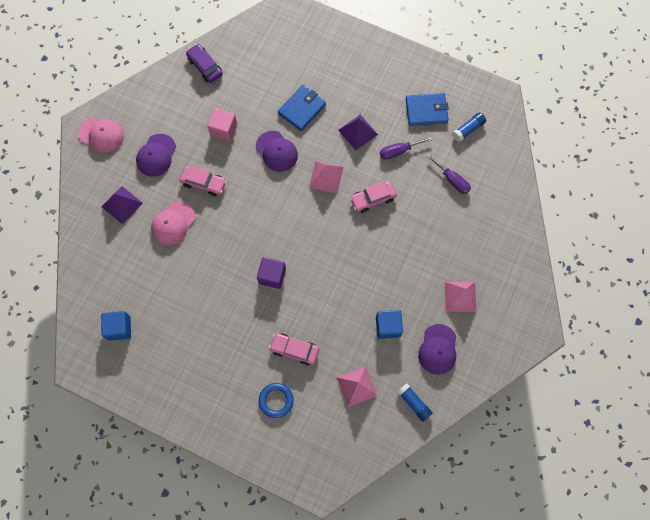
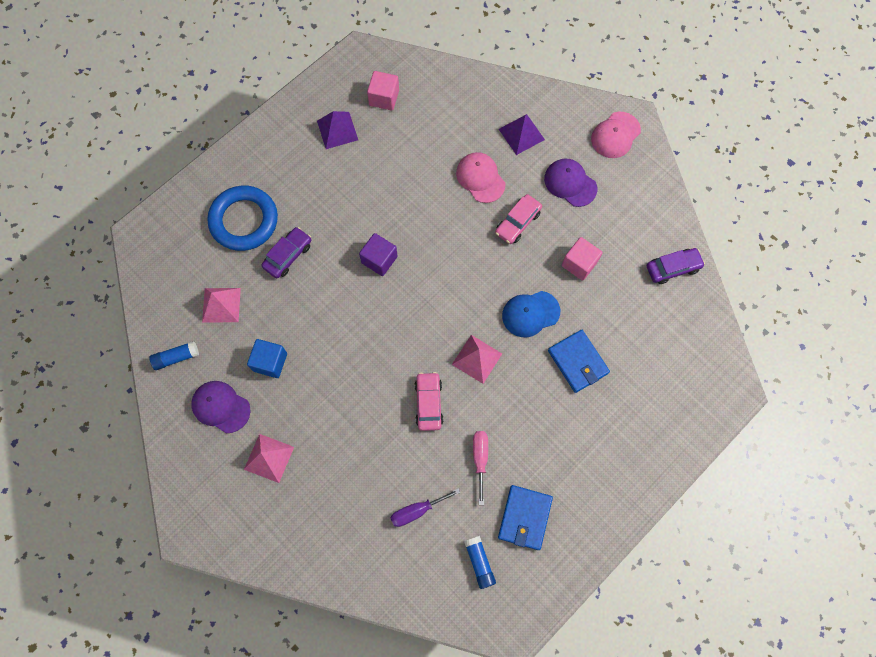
camera: 110 degrees right, 0 degrees up
blue cube [101,311,131,341] -> pink cube [367,71,399,111]
purple cap [256,131,298,172] -> blue cap [502,291,560,337]
blue ring [259,383,294,418] -> blue ring [207,185,278,251], size x1.81
pink car [269,333,319,366] -> purple car [262,227,311,278]
purple pyramid [338,114,378,150] -> purple pyramid moved to [317,111,358,149]
purple screwdriver [380,137,432,160] -> pink screwdriver [473,431,488,505]

